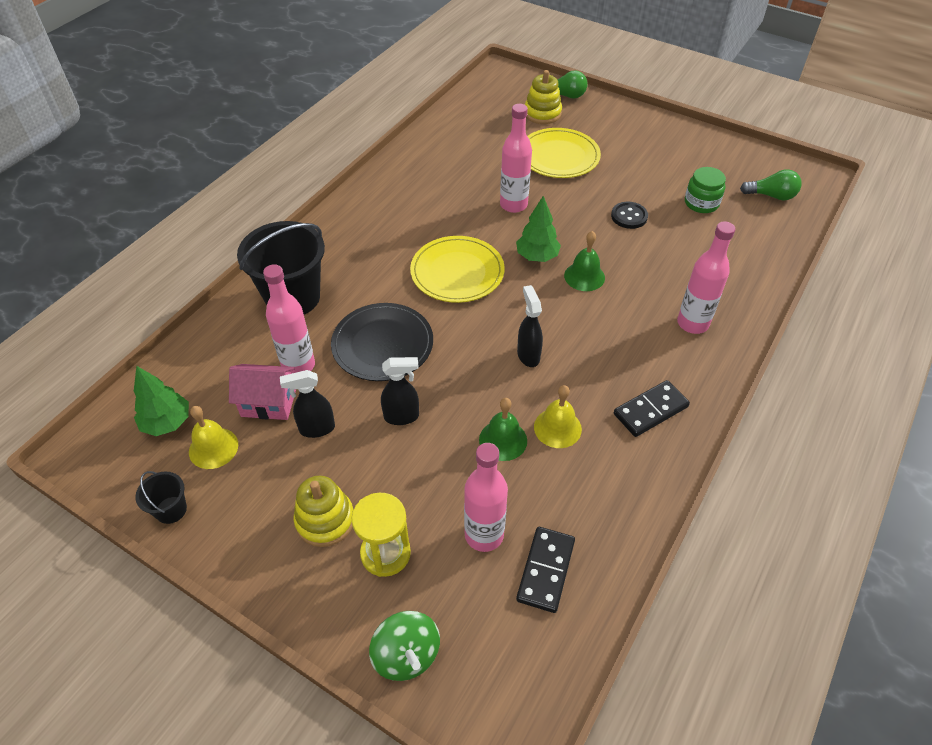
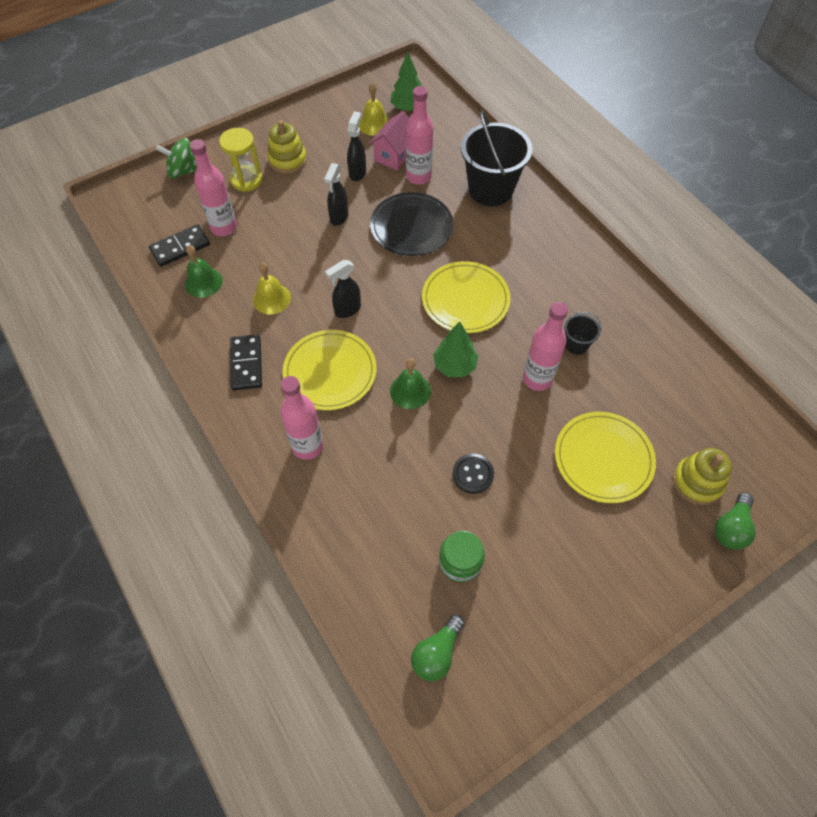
camera: 115 degrees right, 10 degrees up
black bucket [135,471,187,524] -> black bucket moved to [564,312,601,355]
green bell [479,398,527,461] -> green bell moved to [185,245,222,298]
black domino [516,527,575,613] -> black domino turned 75 degrees counterclockwise [149,224,210,267]
black spray bottle [517,285,543,367] -> black spray bottle turned 135 degrees clockwise [325,260,361,318]
none -> yellow plate [283,330,377,410]

